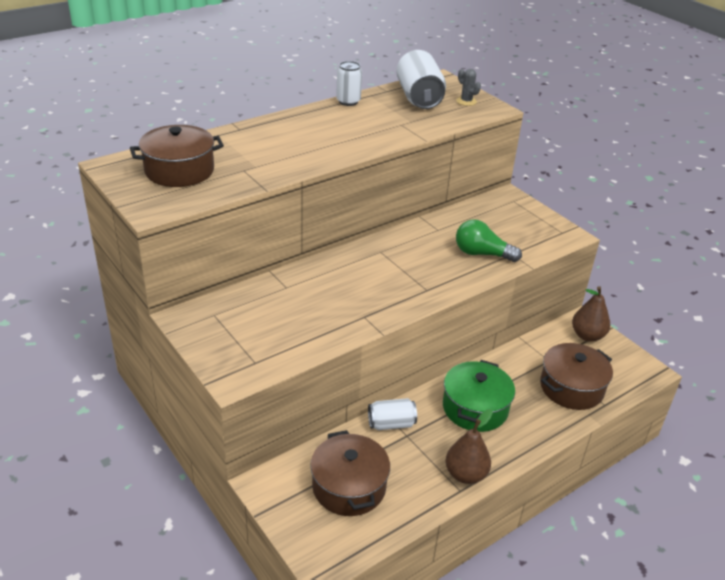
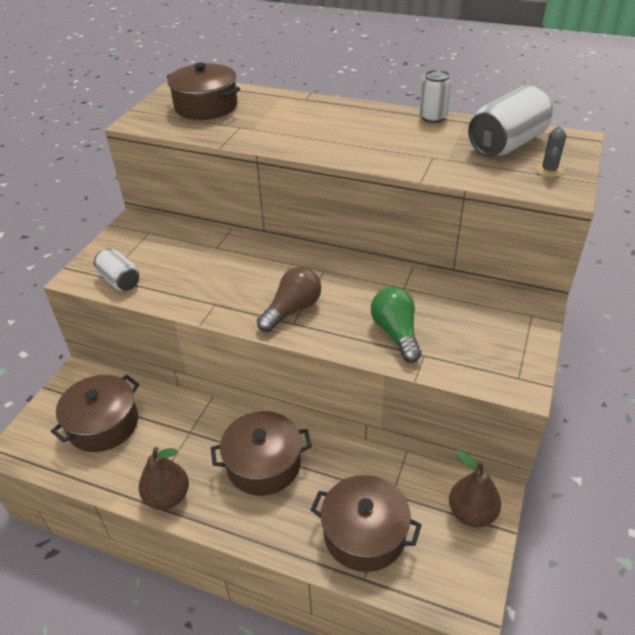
camera: 60 degrees right, 5 degrees up
white can [368,398,417,430] -> white can moved to [94,249,139,291]
green pot [443,360,515,432] -> brown pot [211,411,312,496]
none -> brown light bulb [257,267,321,332]

